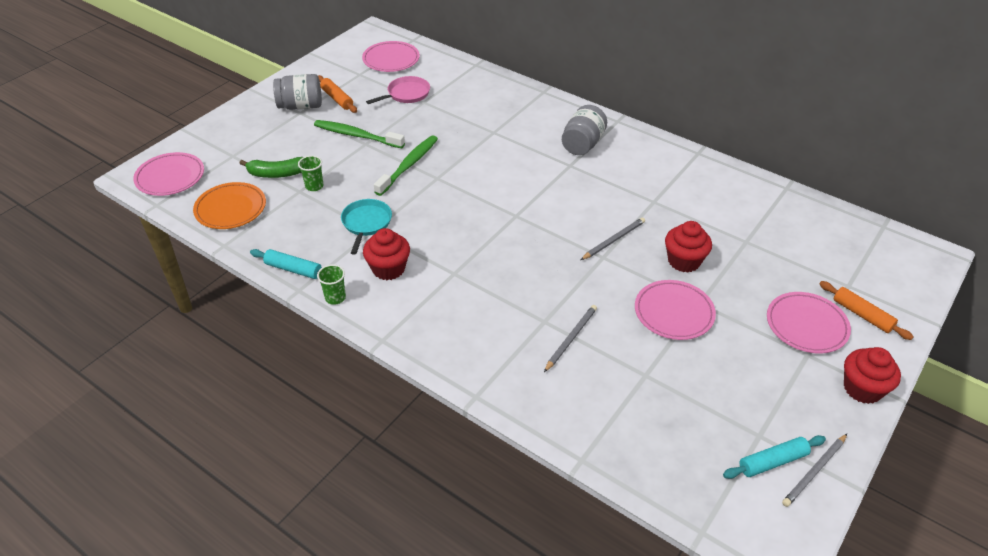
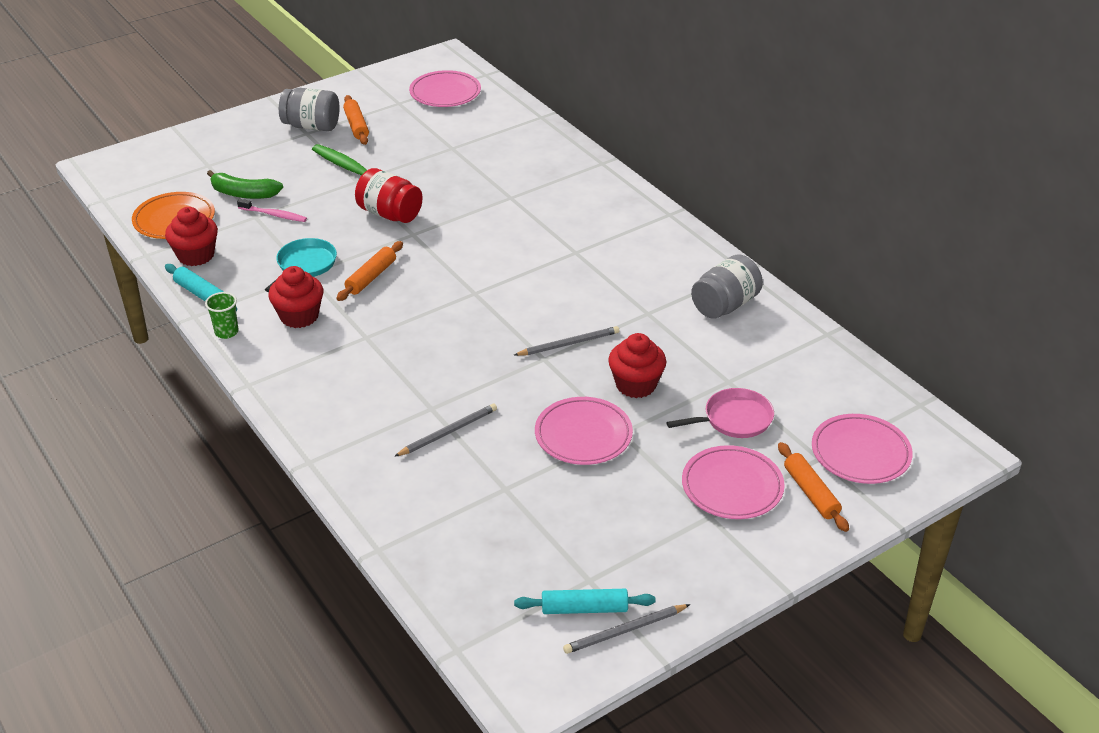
camera: 20 degrees right, 5 degrees down
pink plate [133,152,204,196] -> pink plate moved to [812,414,913,484]
green cup [298,155,323,191] -> pink toothbrush [237,199,307,222]
pink pan [366,76,430,104] -> pink pan moved to [666,388,774,438]
green toothbrush [374,135,438,196] -> red jar [355,168,423,223]
grey jar [562,105,607,155] -> grey jar moved to [691,255,763,319]
red cupcake [844,347,901,404] -> red cupcake moved to [165,207,218,266]
none -> orange rolling pin [337,241,403,301]

